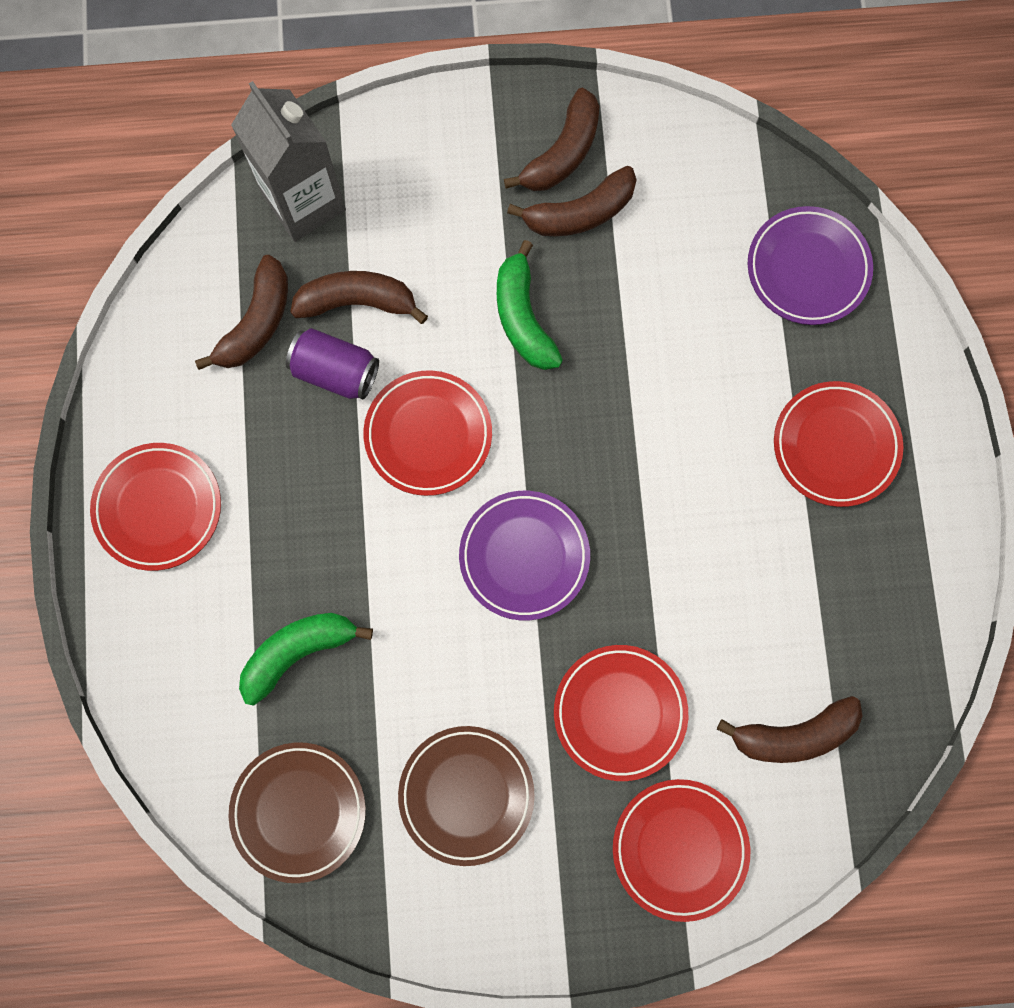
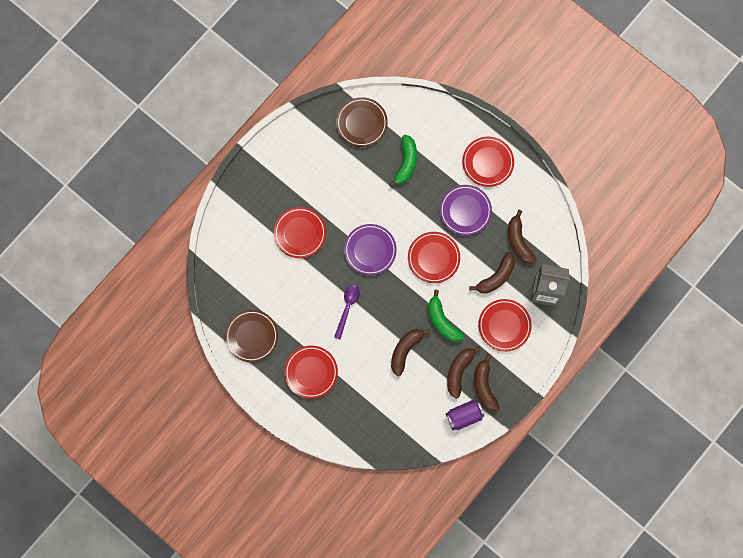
camera: 135 degrees right, 0 degrees up
purple can [286,328,379,400] -> purple can moved to [446,400,484,430]
brown plate [398,726,535,866] -> brown plate moved to [225,310,278,362]
green banana [497,240,563,370] -> green banana turned 150 degrees counterclockwise [428,290,464,342]
red plate [613,779,750,922] -> red plate moved to [478,299,532,352]
brown banana [717,696,863,763] -> brown banana moved to [391,329,431,376]
purple plate [747,206,873,325] -> purple plate moved to [440,185,492,236]
none -> purple spoon [334,285,360,340]

